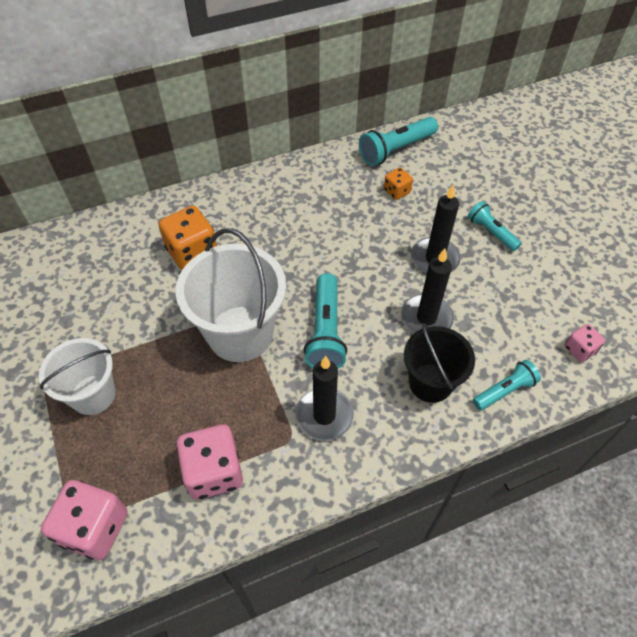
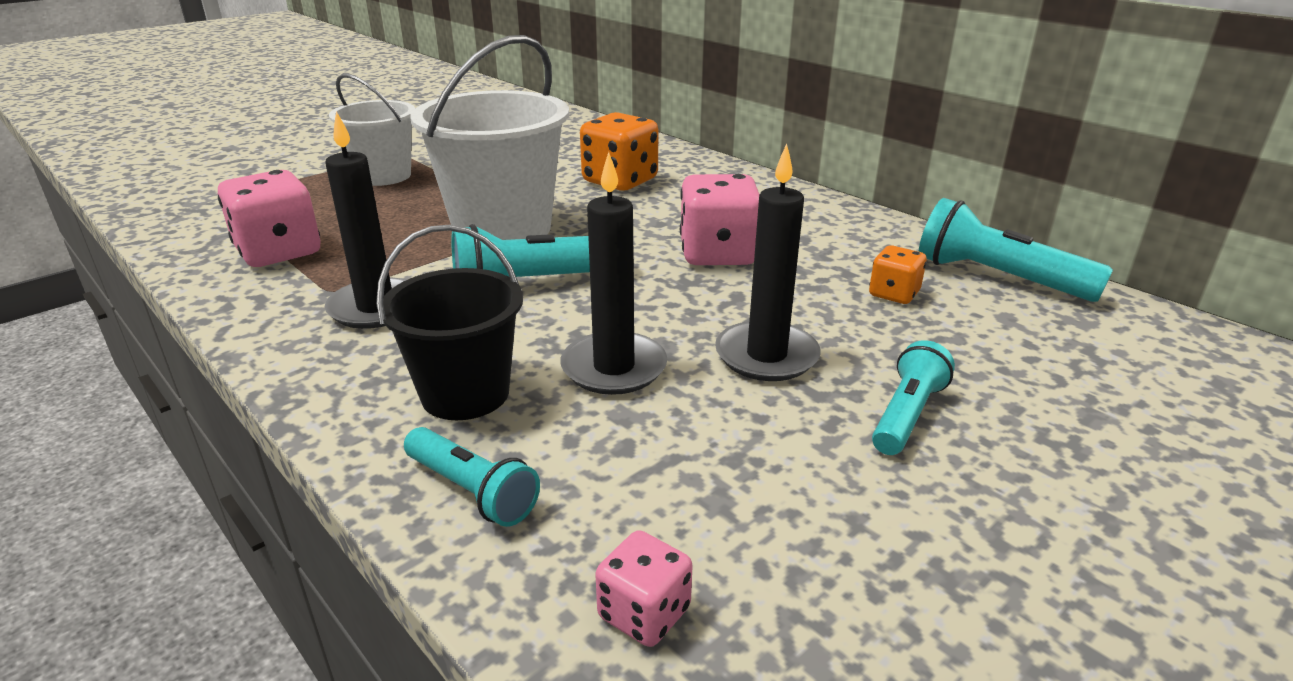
camera: 70 degrees right, 25 degrees down
pink dice [41,480,128,560] -> pink dice moved to [680,174,760,265]

